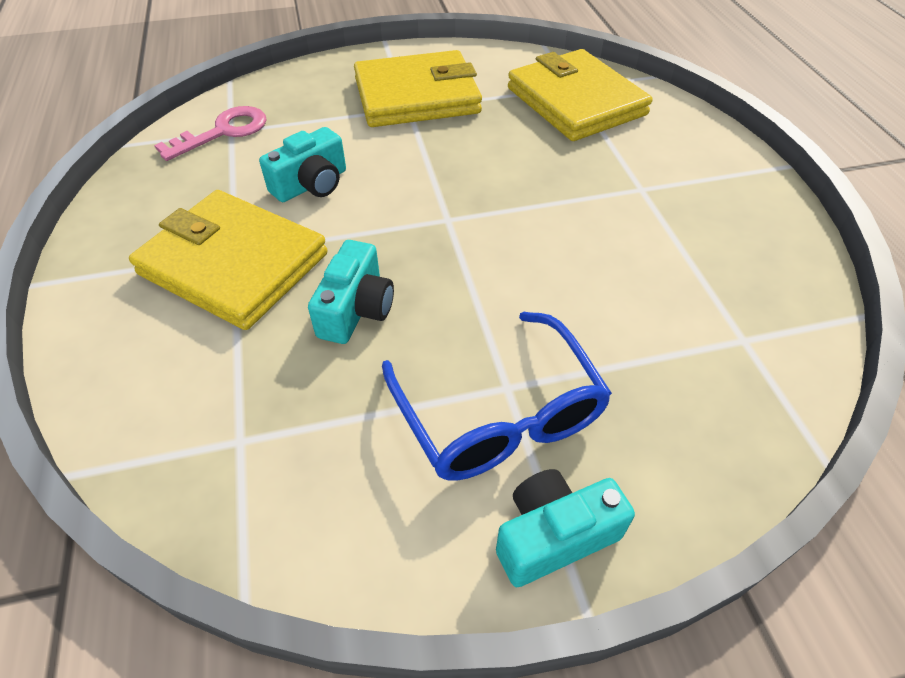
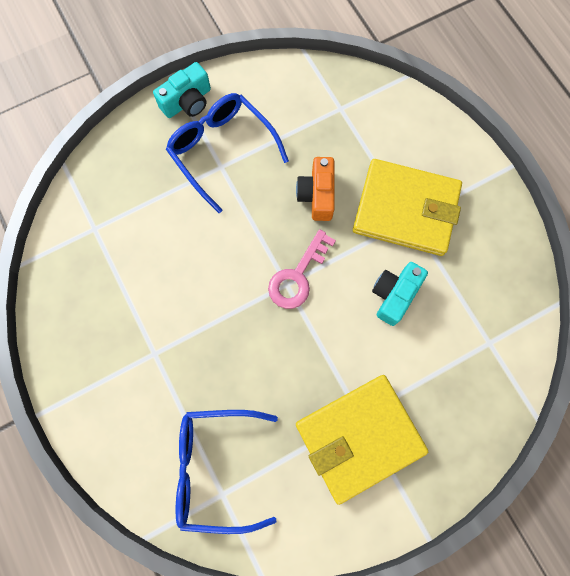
camera: 165 degrees right, 25 degrees up
pink key [154,106,266,161] -> pink key moved to [268,229,336,309]
turquoise camera [308,240,394,344] -> orange camera [296,157,335,221]
yellow wallet [508,49,653,141] -> blue glasses [175,410,278,534]

